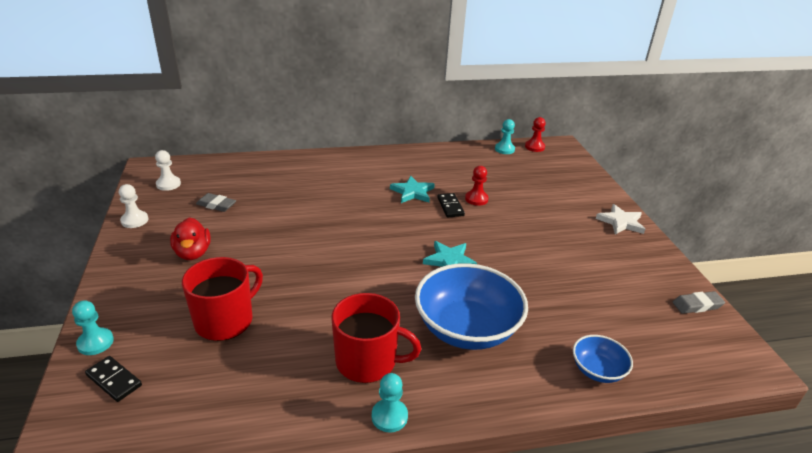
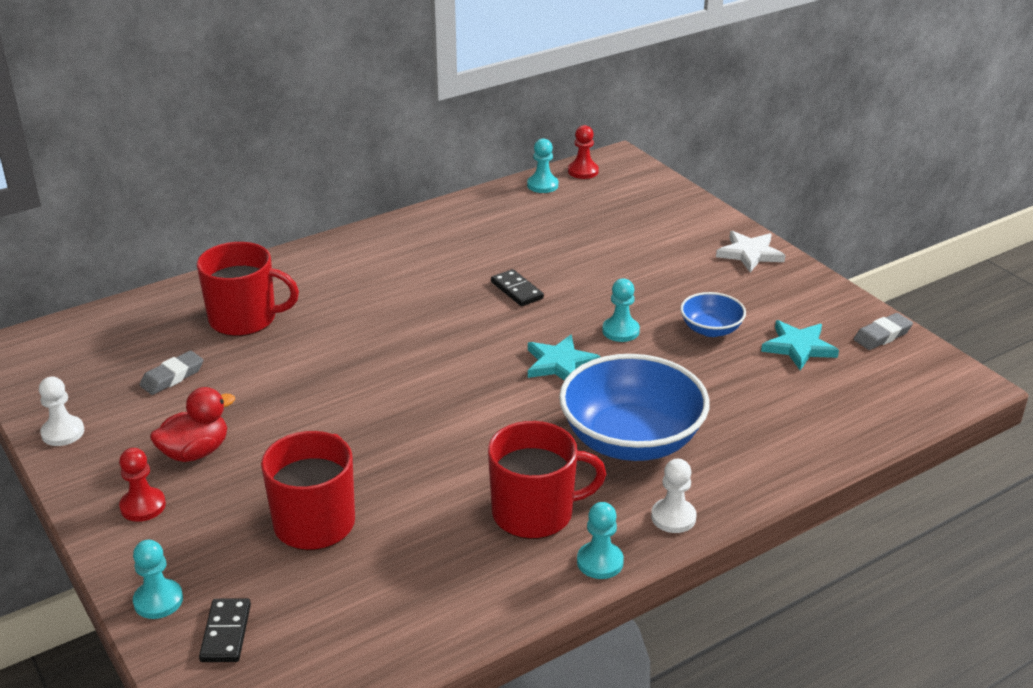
camera: 20 degrees left, 0 degrees up
black domino [85,356,142,402] -> black domino turned 75 degrees clockwise [199,598,251,662]
white pawn [155,150,181,191] -> white pawn moved to [651,459,697,533]
red duck [170,217,211,260] -> red duck turned 90 degrees counterclockwise [150,387,235,462]
grey eraser [196,193,236,212] -> grey eraser turned 45 degrees counterclockwise [140,351,203,395]
turquoise star [390,176,435,203] -> turquoise star moved to [761,320,839,370]
red pawn [465,166,489,206] -> red pawn moved to [119,448,166,522]
blue bowl [573,335,633,383] -> blue bowl moved to [680,292,746,337]
none -> red mug [197,242,299,336]
none -> turquoise pawn [602,279,640,342]

